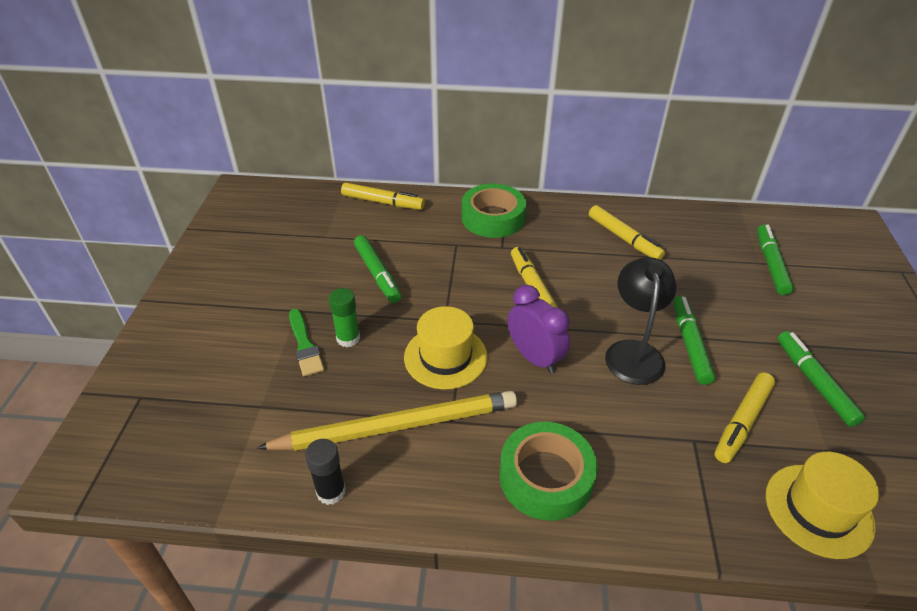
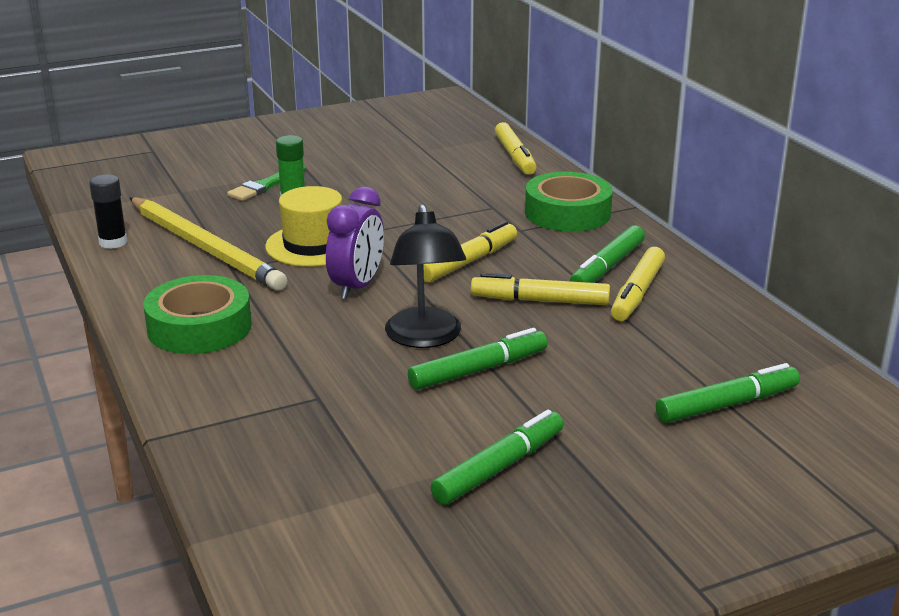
camera: 60 degrees right, 15 degrees down
green marker [354,235,402,303] -> green marker moved to [570,225,645,283]
black lamp [605,257,677,385] -> black lamp turned 105 degrees clockwise [385,204,466,348]
yellow marker [715,373,775,463] -> yellow marker moved to [471,273,610,305]
yellow hat [766,452,879,559] -> none

